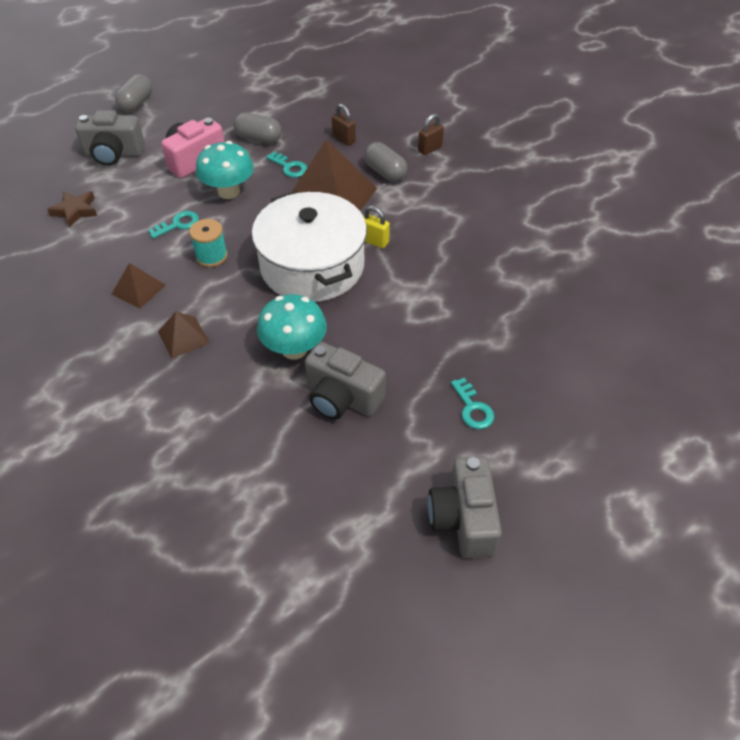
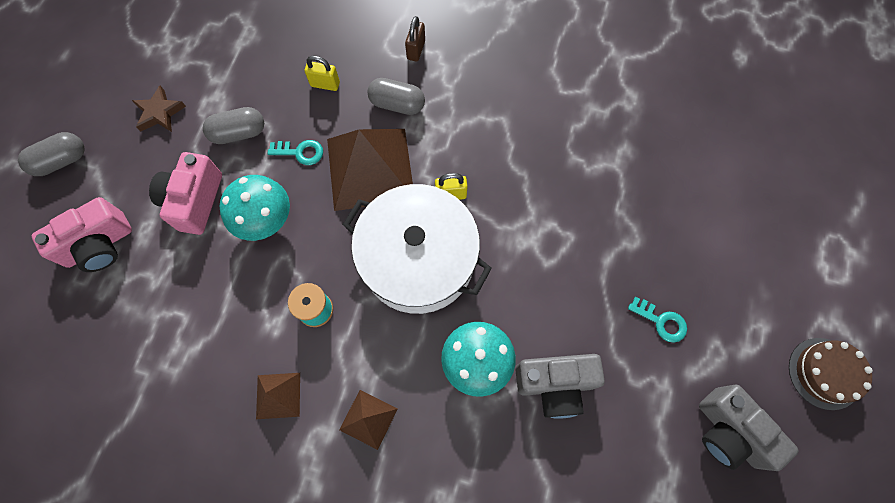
camera: 35 degrees left, 20 degrees up
brown star [47,191,97,228] -> brown star moved to [132,86,186,132]
grey camera [75,110,145,166] -> pink camera [32,197,132,272]
grey capsule [115,74,152,112] -> grey capsule turned 75 degrees clockwise [18,132,85,176]
turquoise key [148,211,199,239] -> none
brown padlock [332,104,356,146] -> yellow padlock [305,55,340,91]
none -> brown cake [789,338,873,410]

